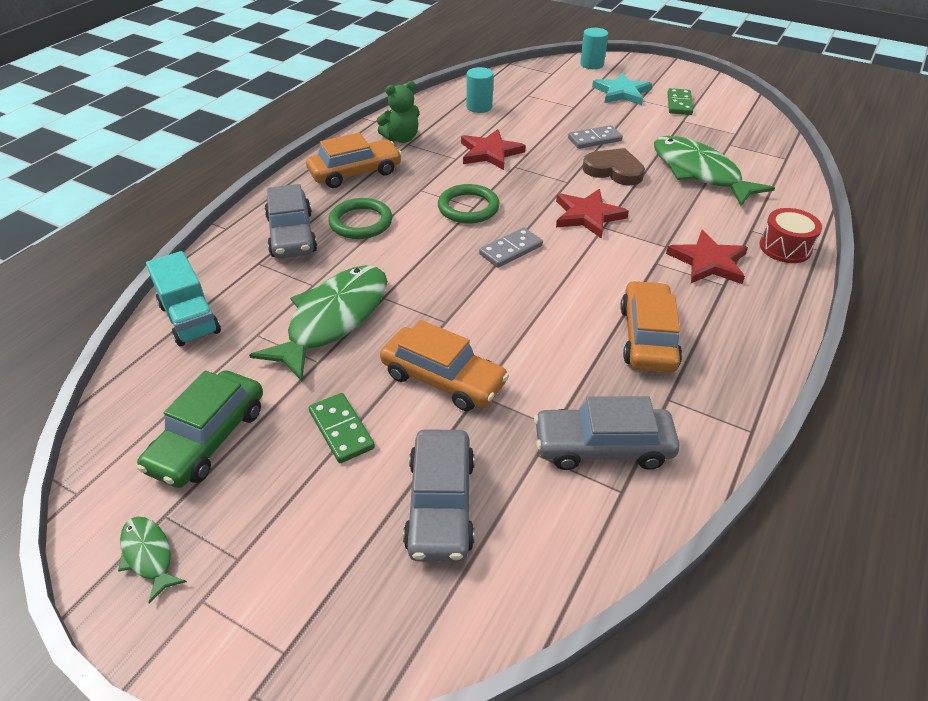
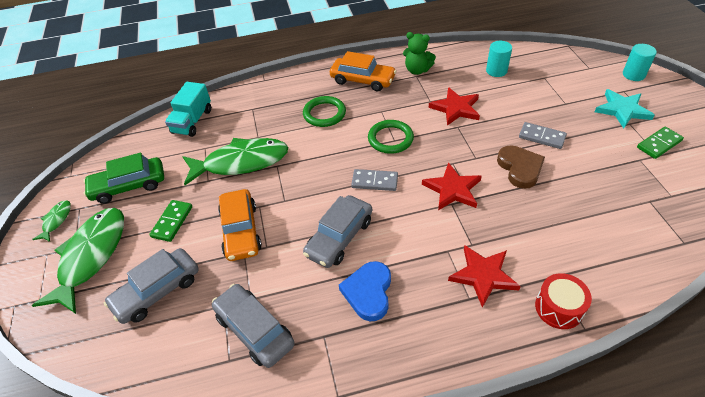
camera: 50 degrees right, 5 degrees up
grey car [265,184,317,259] -> grey car moved to [303,195,372,268]
orange car [620,280,682,373] -> blue heart [339,261,391,321]
green fish [654,136,775,206] -> green fish moved to [32,208,124,314]

